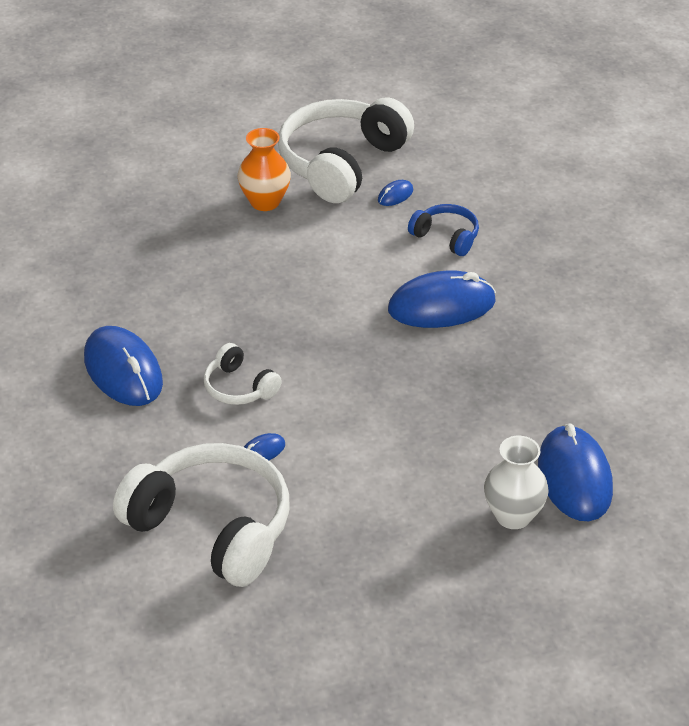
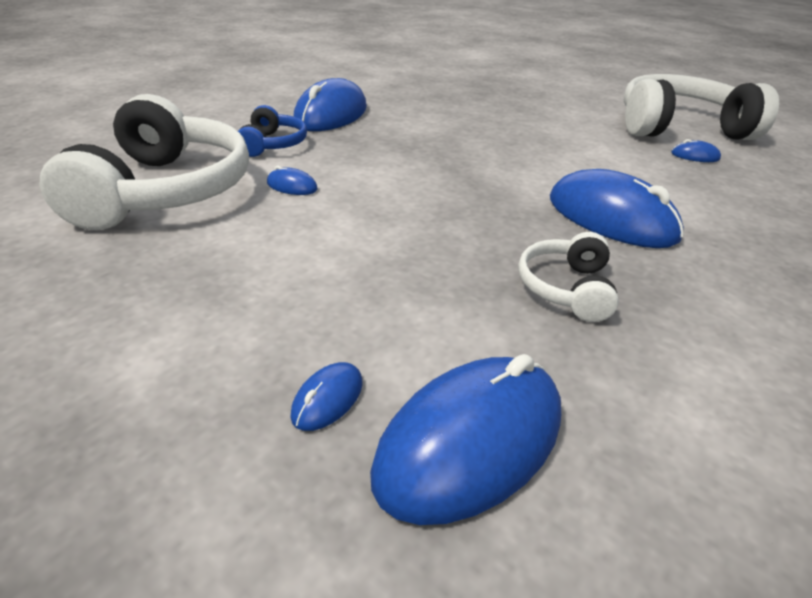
camera: 55 degrees right, 5 degrees down
white headphones [203,343,282,405] -> white headphones moved to [518,232,619,322]
orange vase [238,128,291,211] -> none
blue headphones [408,204,479,256] -> blue headphones moved to [238,105,307,157]
white vase [484,436,549,529] -> blue mouse [290,362,363,431]

